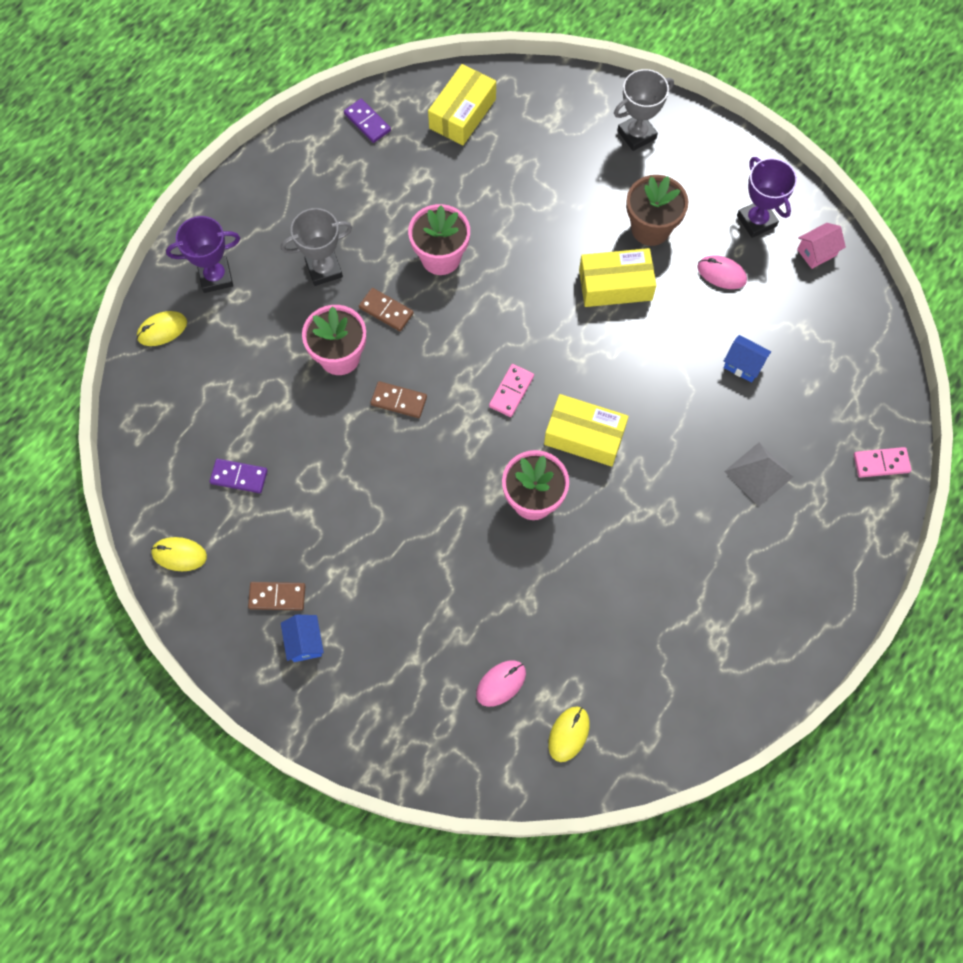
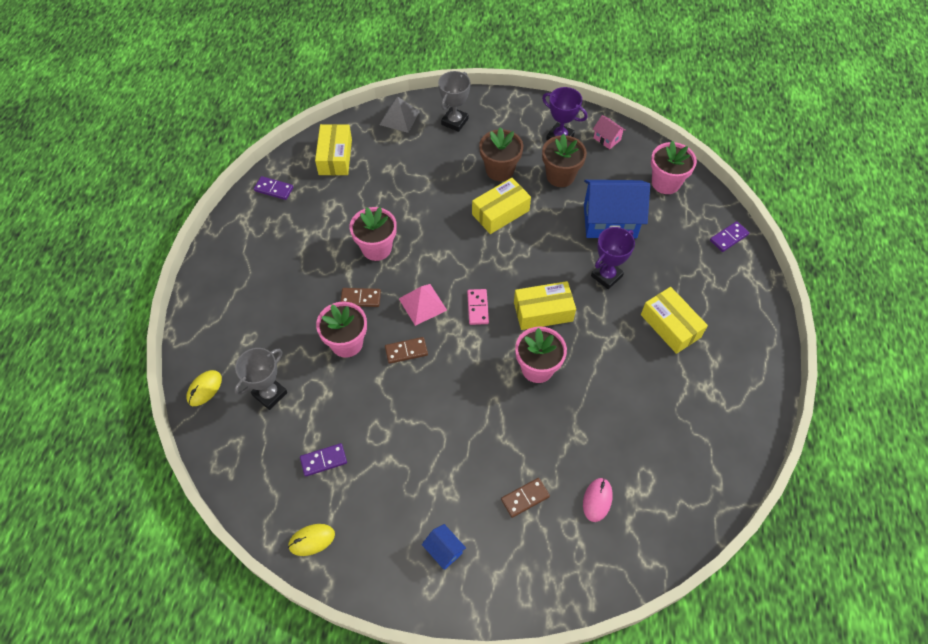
camera: 30 degrees left, 10 degrees down
purple trophy [166,216,240,293] -> purple trophy moved to [591,227,635,289]
brown domino [248,582,305,611] -> brown domino moved to [501,478,550,518]
grey trophy [281,208,352,286] -> grey trophy moved to [234,348,287,410]
yellow mouse [548,707,590,762] -> none
pink mouse [697,255,747,289] -> brown flower pot [542,134,587,187]
blue house [723,335,771,383] -> blue house [584,180,650,239], size x2.21
grey pyramid [724,442,793,507] -> grey pyramid moved to [380,96,420,133]
pink house [797,223,846,269] -> pink house turned 75 degrees counterclockwise [593,115,626,149]
pink domino [854,447,912,478] -> purple domino [710,221,749,252]
none -> pink pyramid [399,284,447,326]
none -> yellow box [641,287,708,354]
none -> pink flower pot [651,141,697,194]

